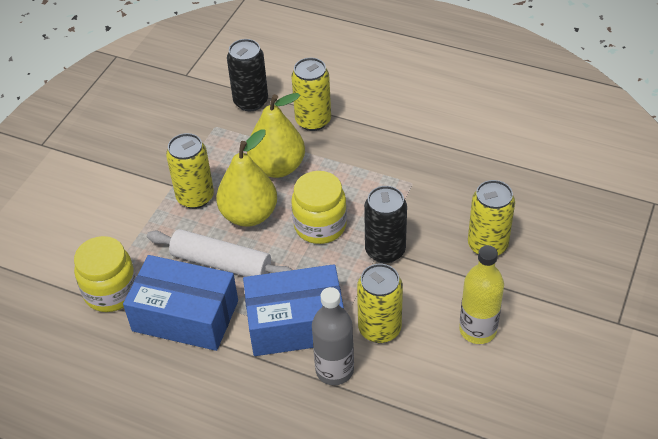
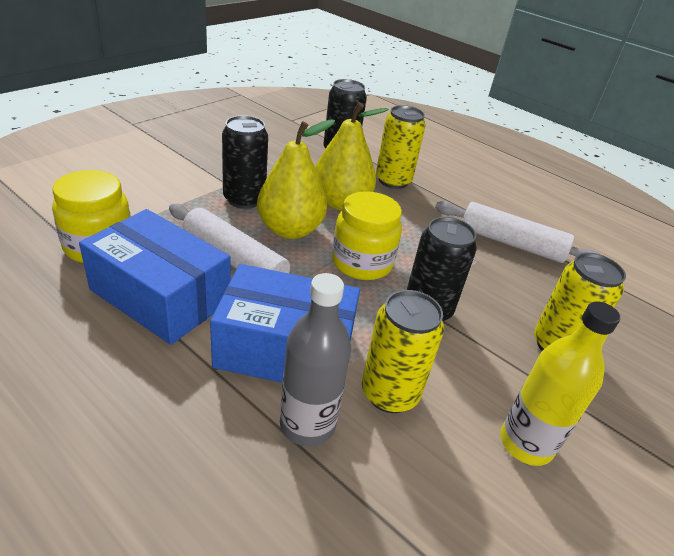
camera: 10 degrees right, 10 degrees down
yellow can [166,133,214,209] -> black can [222,115,268,209]
none -> white rolling pin [435,201,599,263]

